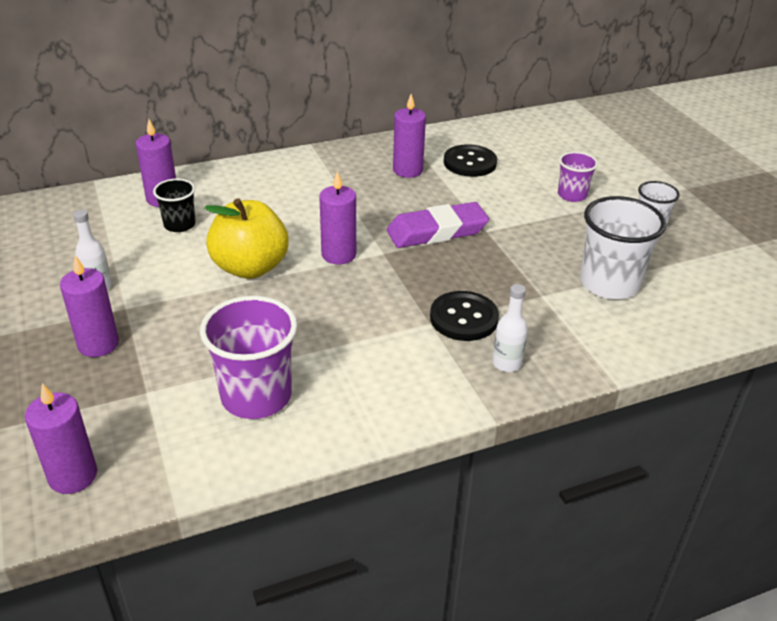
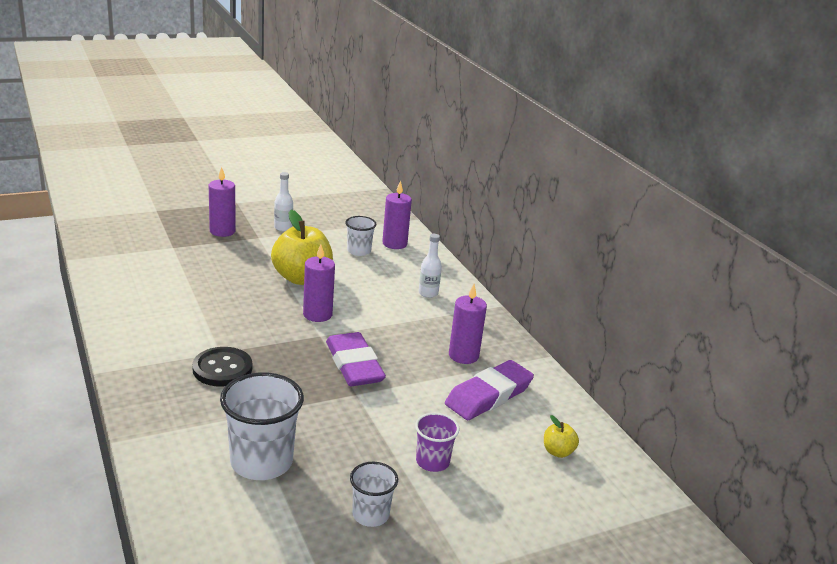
camera: 85 degrees right, 10 degrees down
purple candle [25,383,97,494] -> none
black cup [153,179,196,232] -> white cup [345,216,377,256]
purple cup [200,296,297,419] -> none
black button [444,144,497,177] -> purple eraser [445,360,534,420]
white bottle [492,284,528,372] -> white bottle moved to [419,234,442,298]
none -> yellow apple [544,415,579,458]

